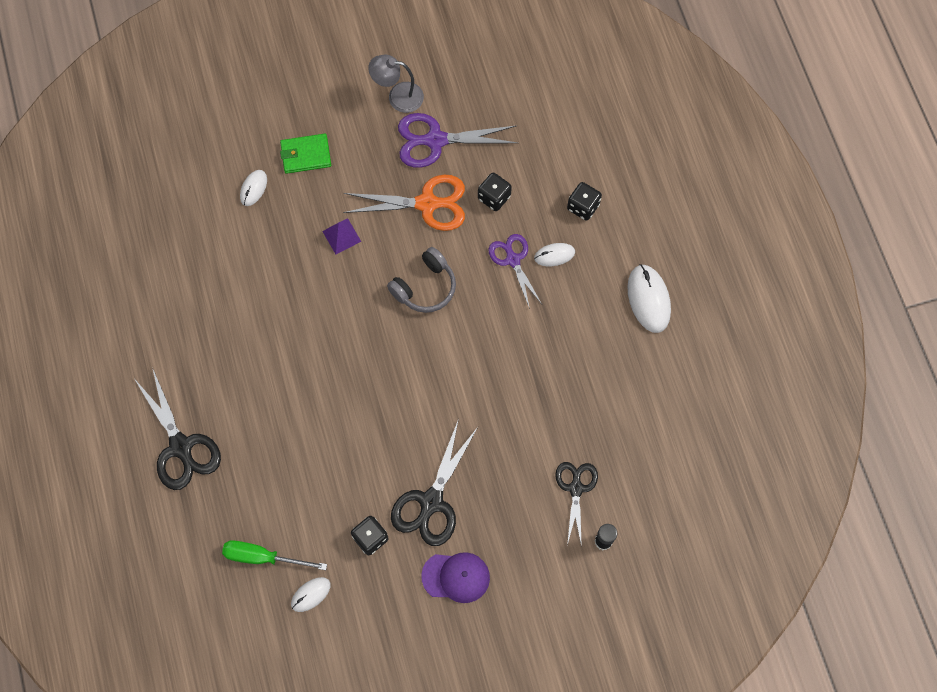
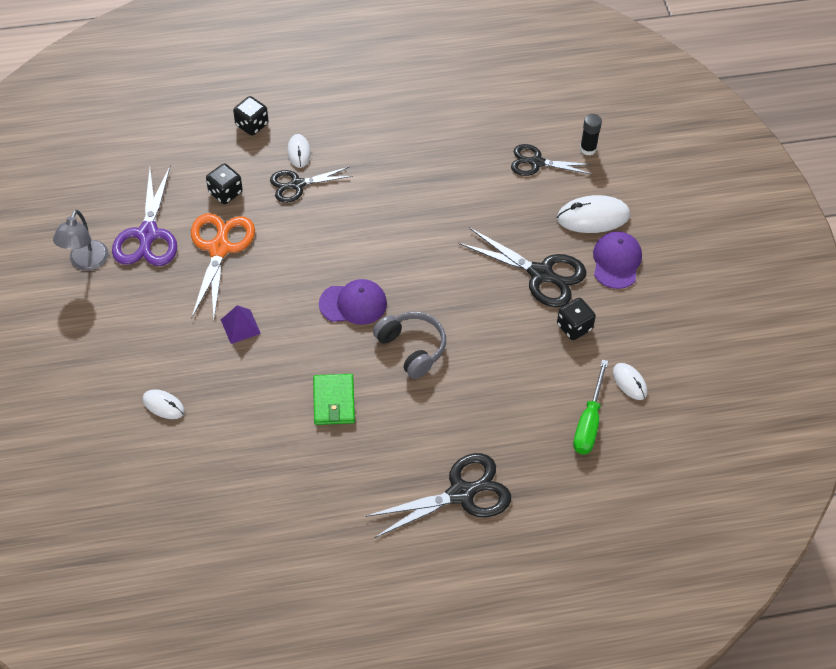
camera: 85 degrees left, 15 degrees down
green wallet [280,134,331,174] -> green wallet moved to [313,374,355,425]
grey headphones [387,247,456,313] -> grey headphones moved to [373,311,446,379]
purple scissors [489,234,542,309] -> black scissors [270,167,353,203]
white mouse [628,264,671,333] -> white mouse moved to [557,195,630,233]
none -> purple cap [319,279,387,325]

